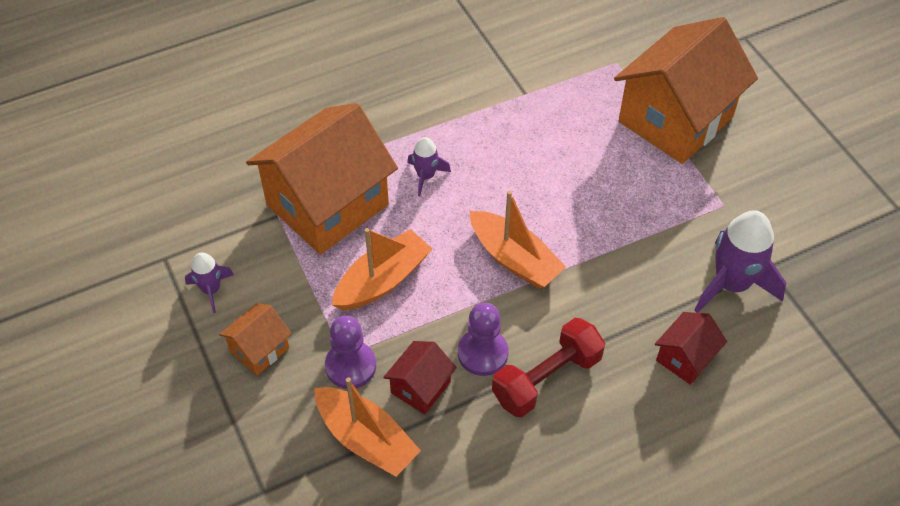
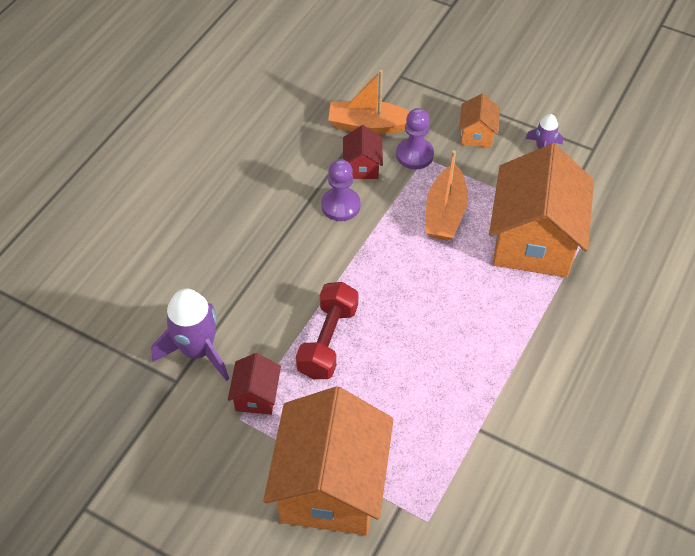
camera: 145 degrees right, 0 degrees up
purple rocket [408,137,451,196] -> none
orange boat [470,191,566,289] -> none
red dumbbell [492,318,605,417] -> red dumbbell moved to [296,282,358,379]
red house [655,312,727,385] -> red house moved to [228,353,281,415]

